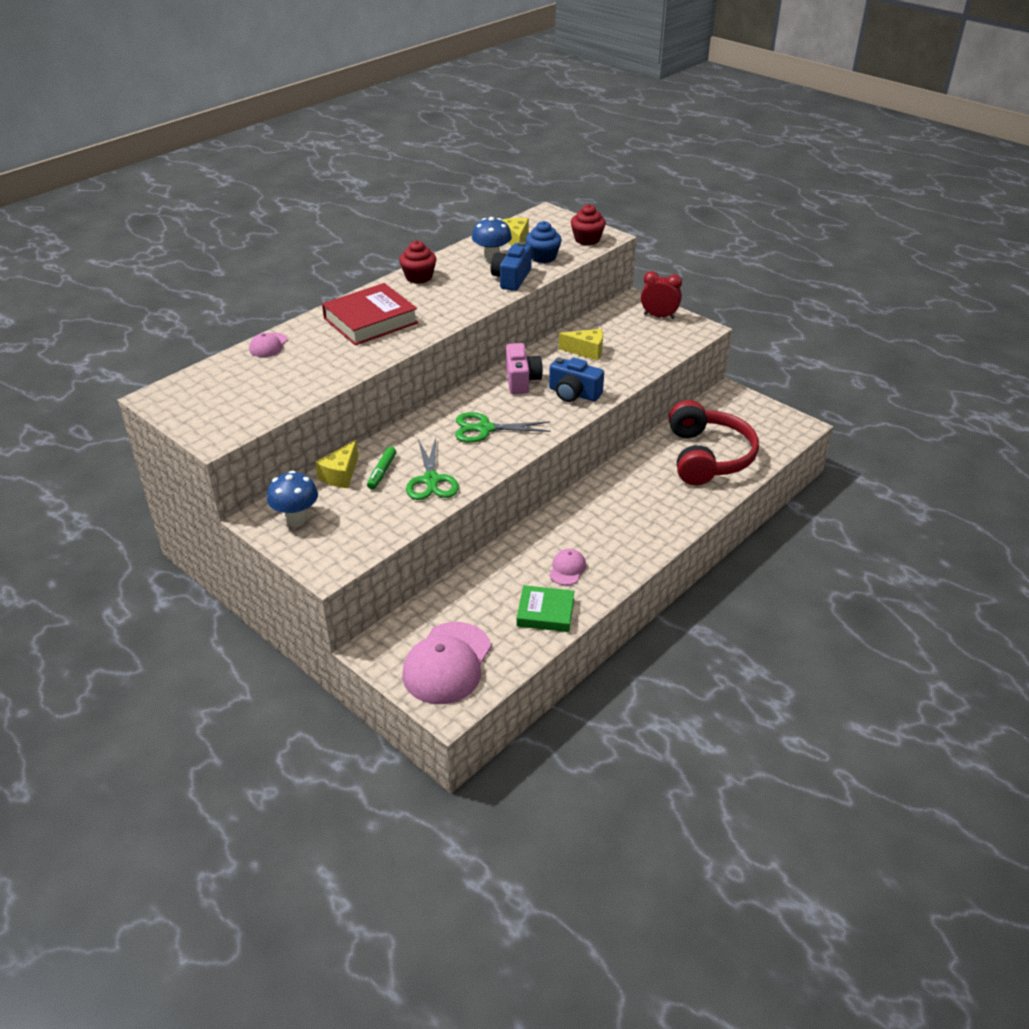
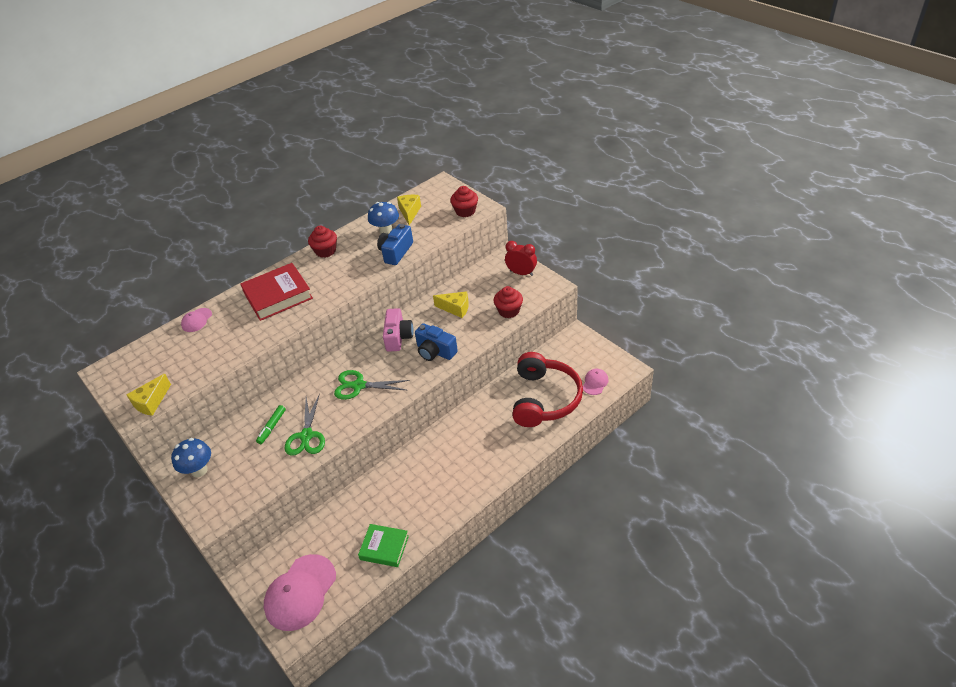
camera: 10 degrees right, 5 degrees up
yellow cheese [315,440,358,488] -> yellow cheese moved to [126,374,171,416]
blue cupcake [526,221,562,263] -> none
pink cap [549,549,586,585] -> pink cap moved to [583,369,609,395]
none -> red cupcake [494,286,523,318]

